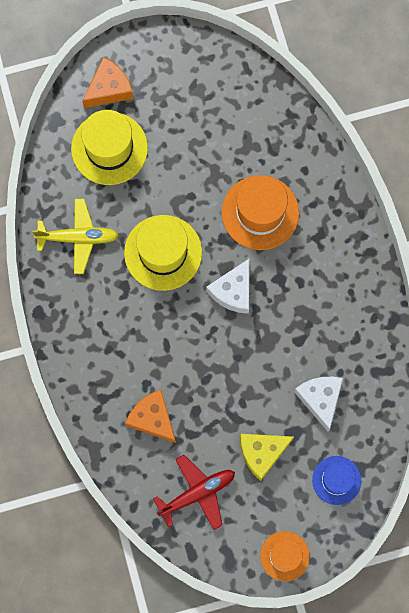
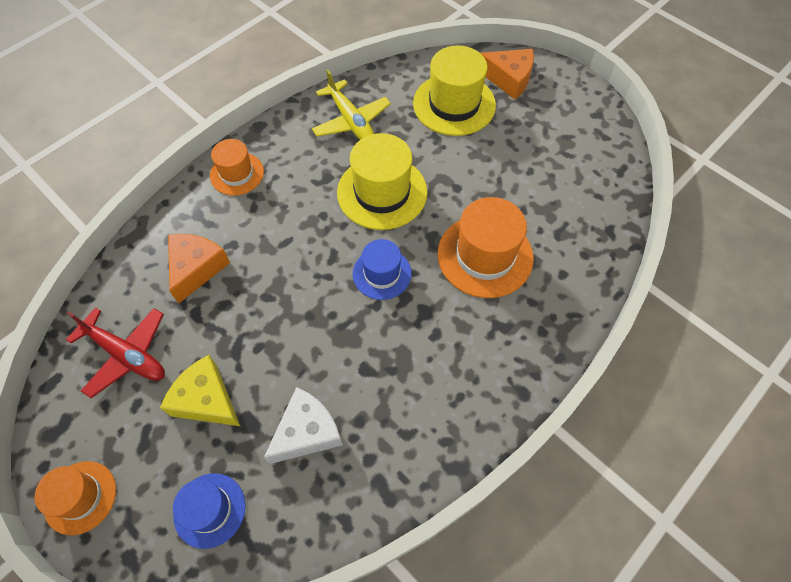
camera: 60 degrees right, 15 degrees down
white cheese [206,259,249,314] -> blue hat [353,239,412,300]
none -> orange hat [210,139,264,196]

